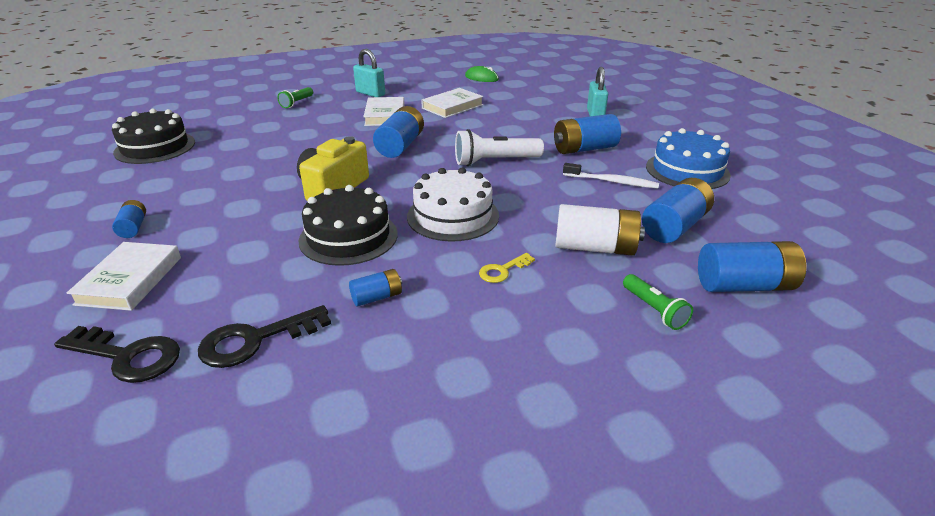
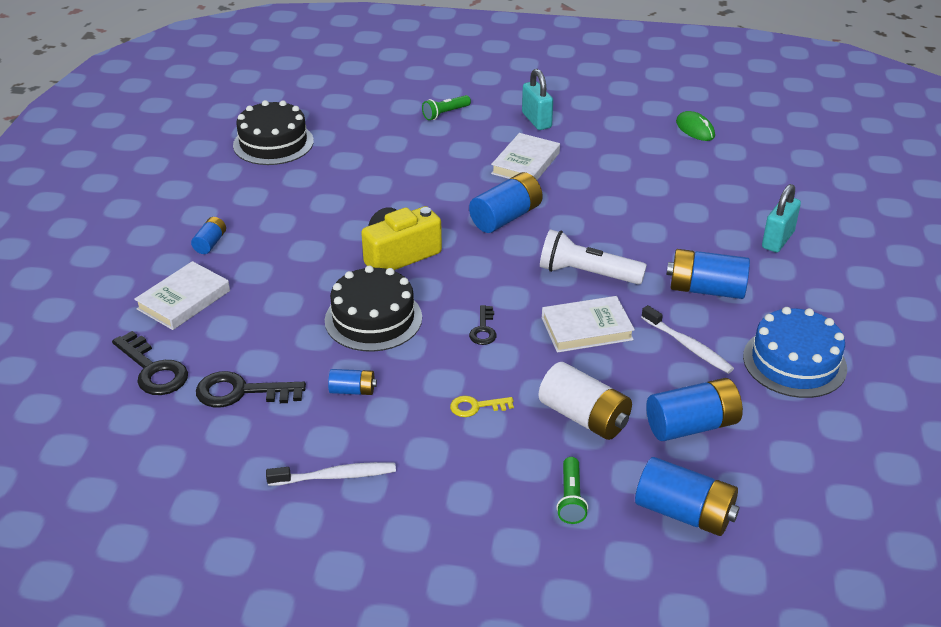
camera: 30 degrees right, 5 degrees up
white cake [407,168,499,242] -> black key [469,305,497,345]
white book [421,88,484,118] -> white book moved to [542,296,635,353]
none -> white toothbrush [266,462,396,486]

